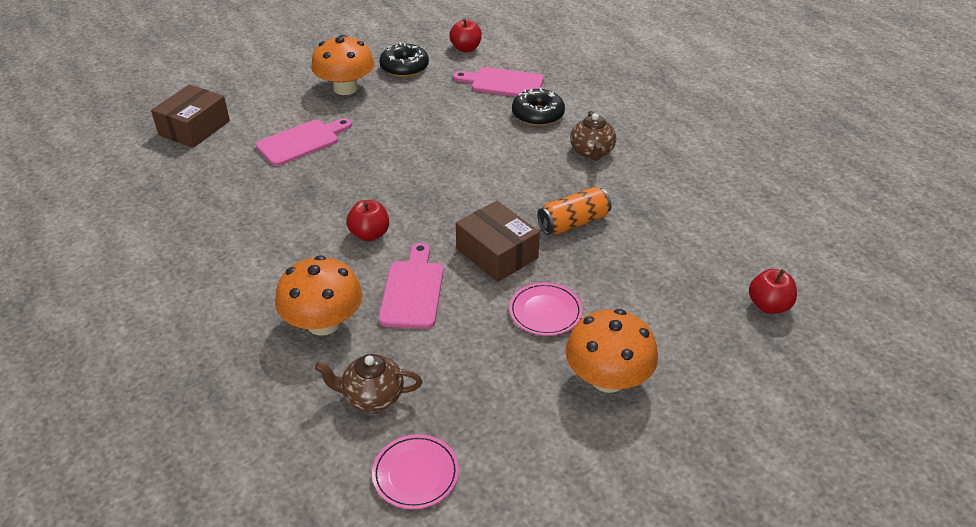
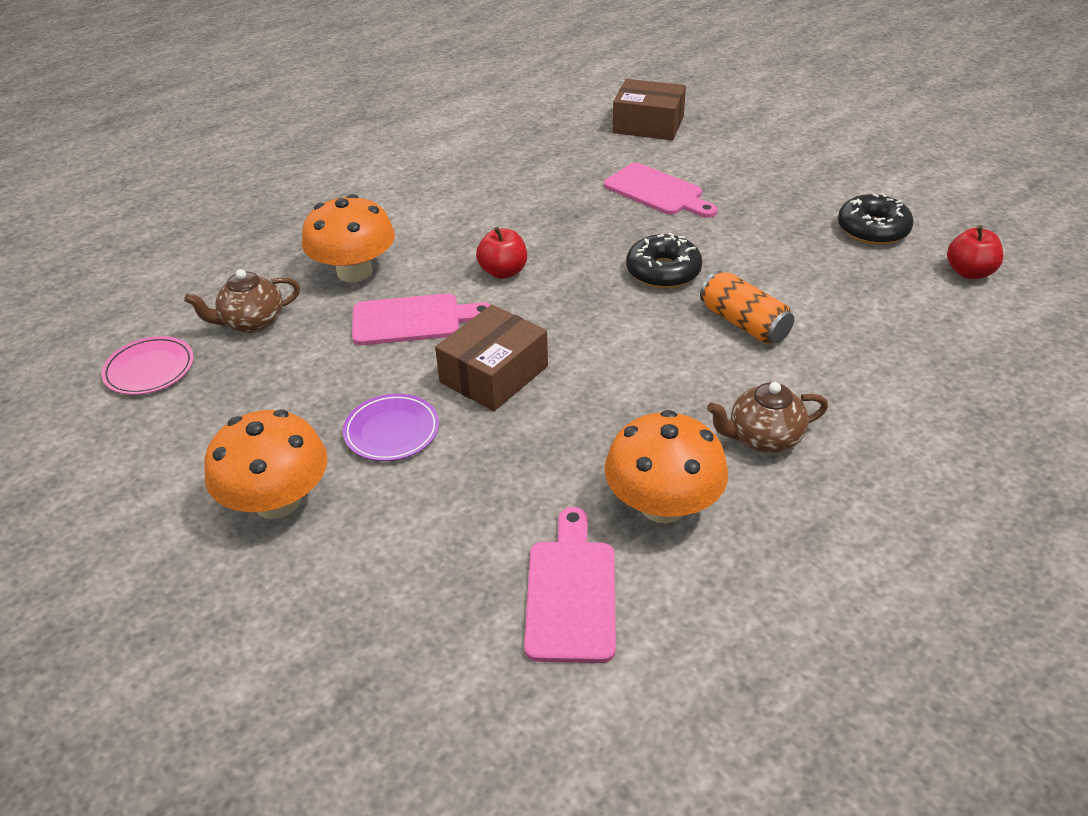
camera: 80 degrees right, 0 degrees up
orange mushroom [311,35,374,95] -> orange mushroom moved to [604,410,728,524]
brown teapot [315,354,422,412] -> brown teapot turned 105 degrees counterclockwise [184,269,300,333]
pink cutting board [453,67,544,96] -> pink cutting board moved to [524,507,616,663]
pink plate [509,282,583,336] -> purple plate [343,393,439,461]
black donut [512,87,565,126] -> black donut moved to [626,233,702,288]
orange can [537,187,612,235] -> orange can moved to [700,271,794,344]
red apple [749,269,797,314] -> none

